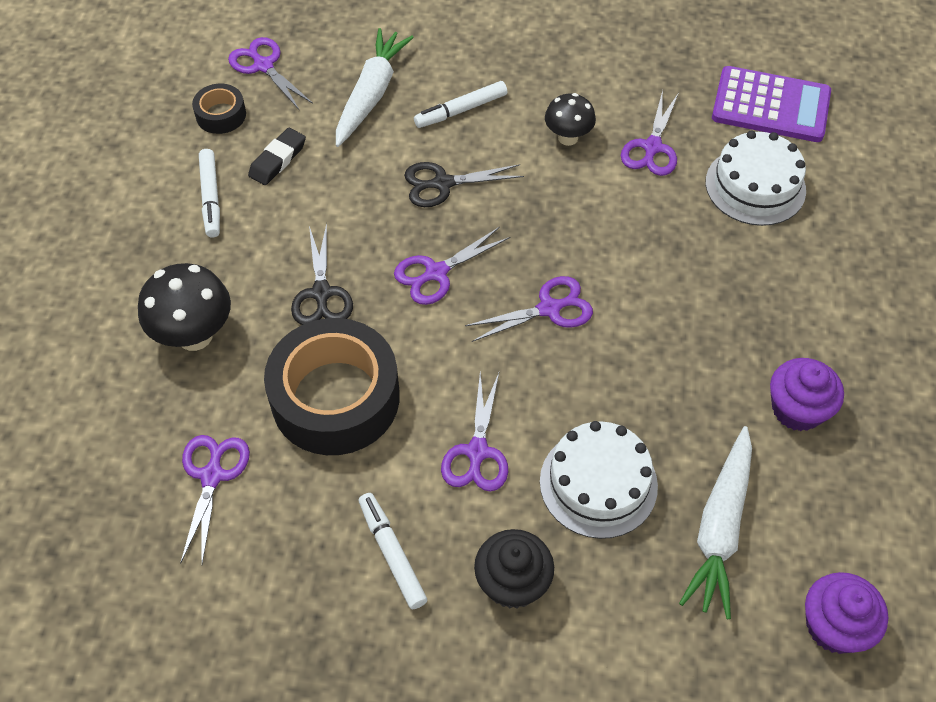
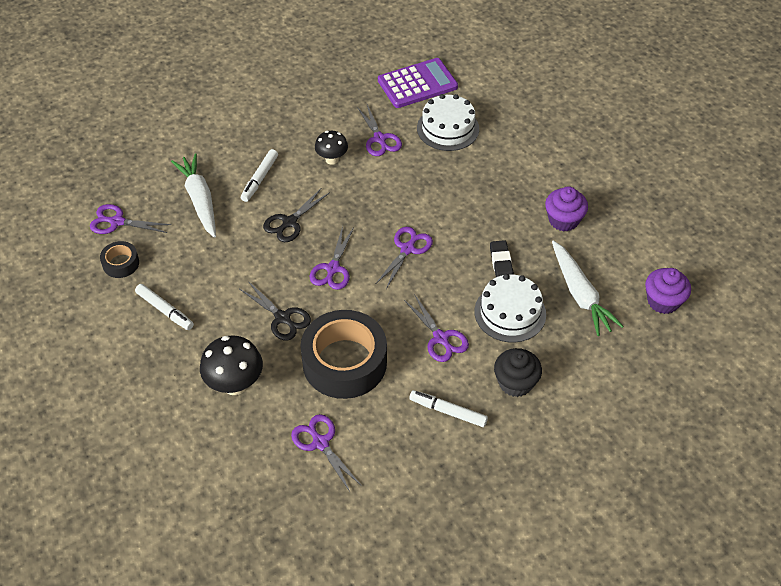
camera: 40 degrees left, 5 degrees down
black eraser [248,128,306,185] -> black eraser moved to [490,240,514,277]

